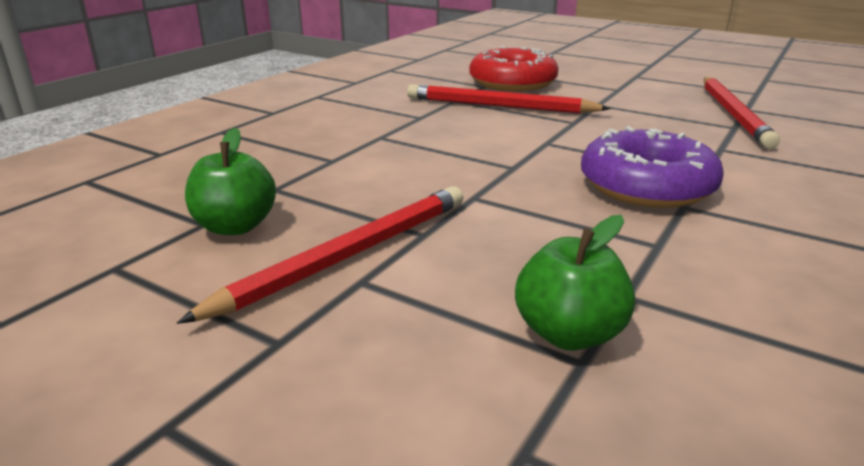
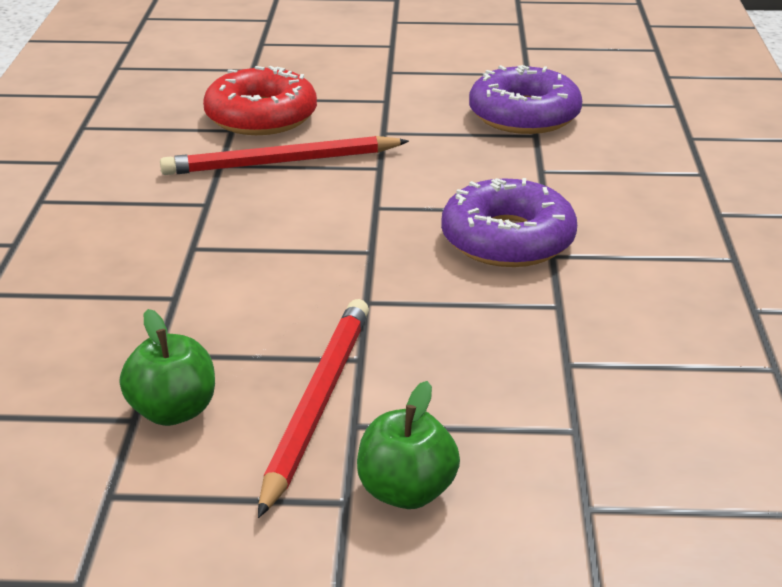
camera: 30 degrees left, 5 degrees up
green apple [515,215,635,351] -> green apple moved to [357,381,460,509]
red pencil [704,77,780,149] -> purple donut [469,65,582,134]

